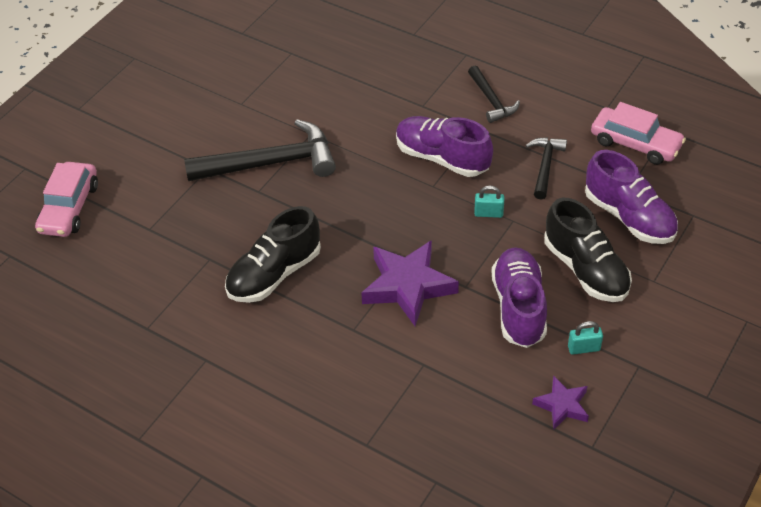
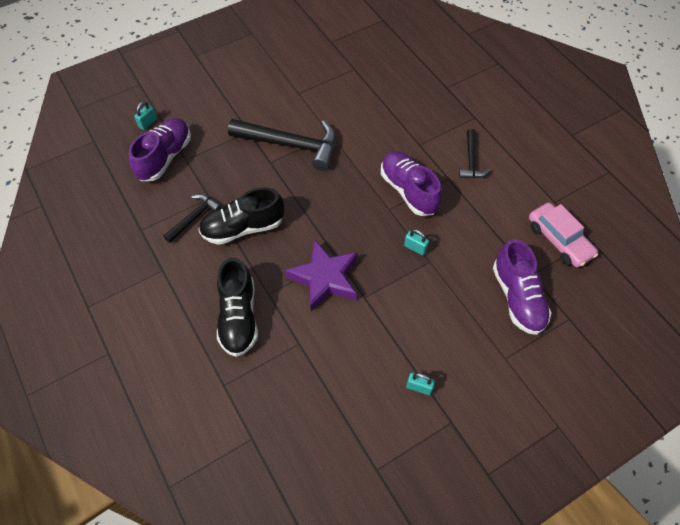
camera: 25 degrees right, 10 degrees up
pink car [35,162,98,237] -> turquoise padlock [134,101,157,130]
purple shoe [491,247,547,348] -> purple shoe moved to [129,118,191,181]
black hammer [525,137,567,199] -> black hammer moved to [163,194,222,243]
purple star [532,376,589,429] -> none
black shoe [544,198,632,302] -> black shoe moved to [217,257,258,357]

